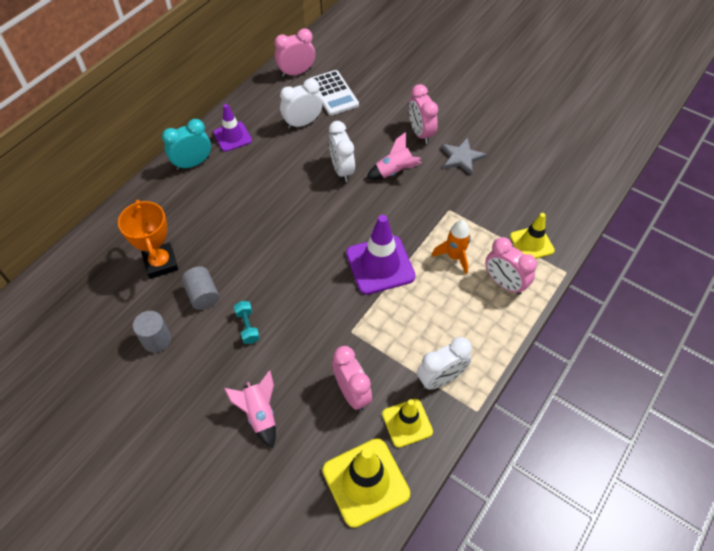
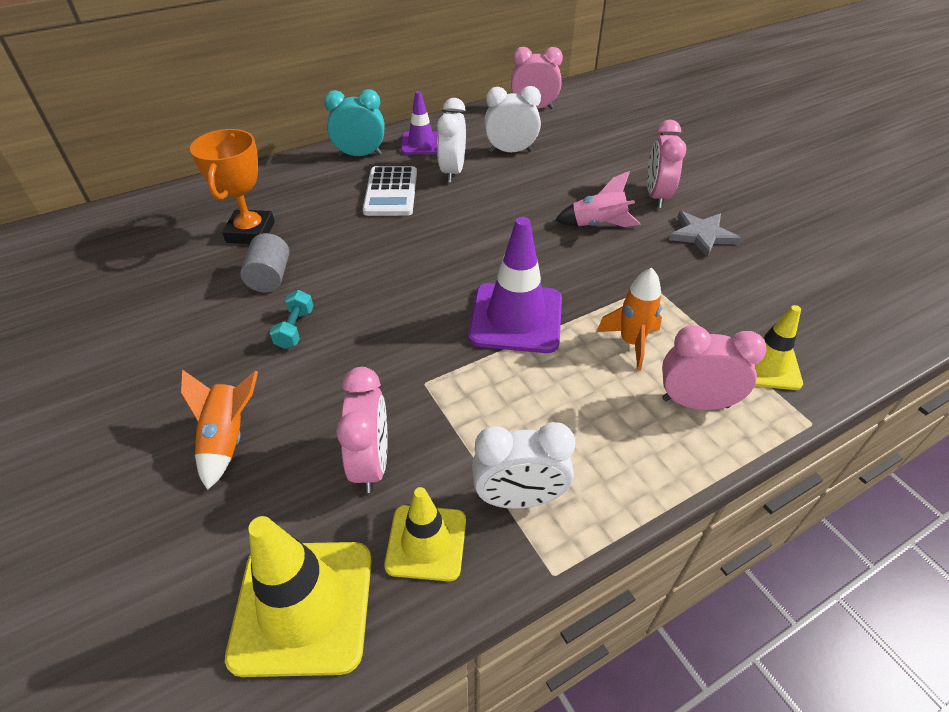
camera: 25 degrees right, 10 degrees down
grey cylinder [133,311,171,352] -> none
pink rocket [224,371,276,448] -> orange rocket [181,369,258,490]
white calculator [311,70,359,116] -> white calculator moved to [363,166,417,216]
white clock [329,121,355,182] -> white clock moved to [437,98,466,183]
pink clock [485,237,537,295] -> pink clock turned 120 degrees clockwise [662,325,767,410]

